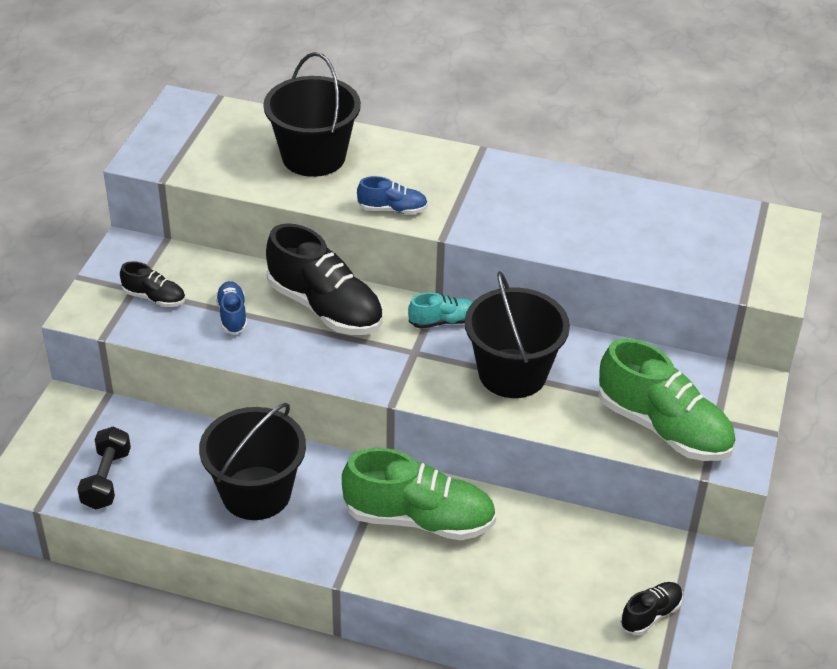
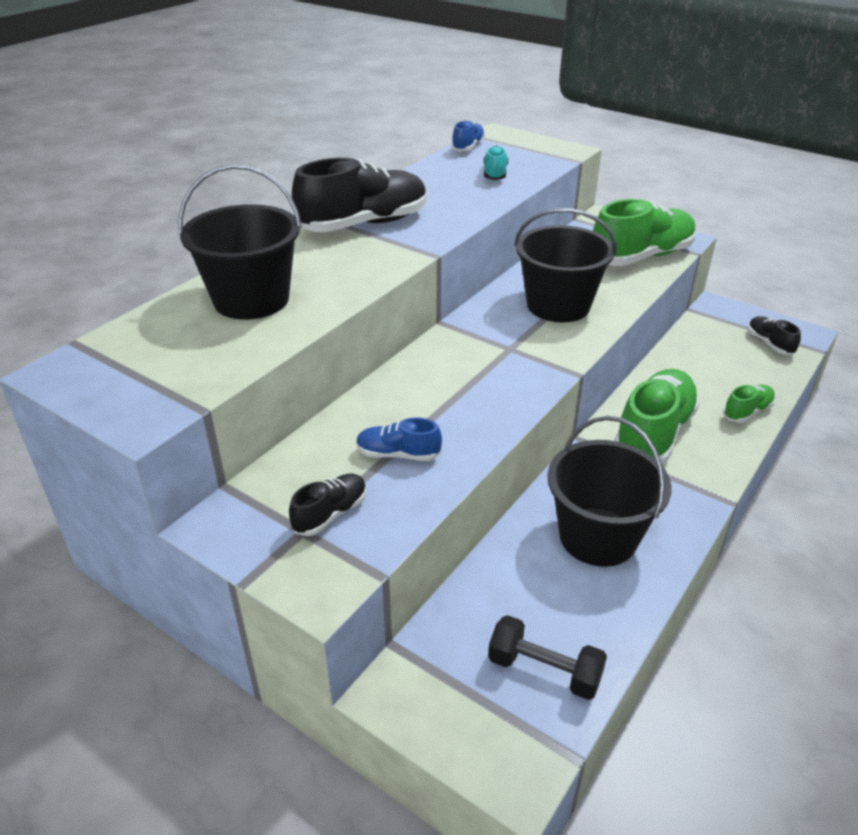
camera: 70 degrees left, 5 degrees down
black shoe [266,223,383,335] -> black shoe moved to [292,158,427,232]
blue shoe [357,176,428,214] -> blue shoe moved to [451,120,485,151]
turquoise shoe [408,292,473,329] -> turquoise shoe moved to [484,146,508,180]
none -> green shoe [723,385,775,423]

